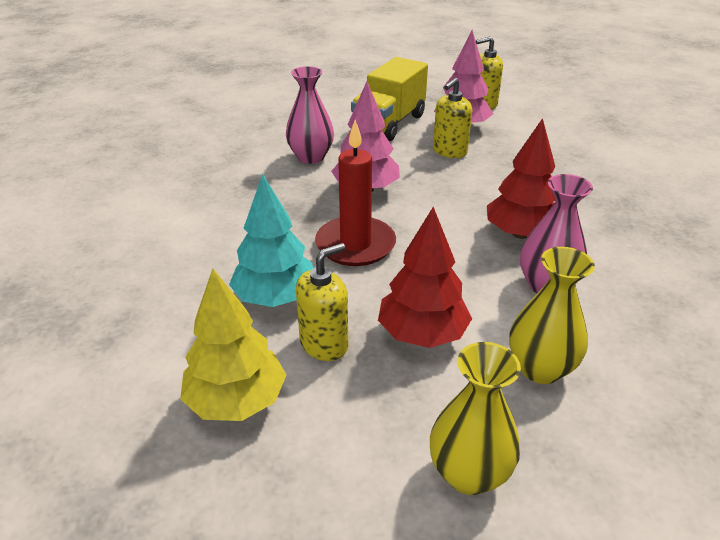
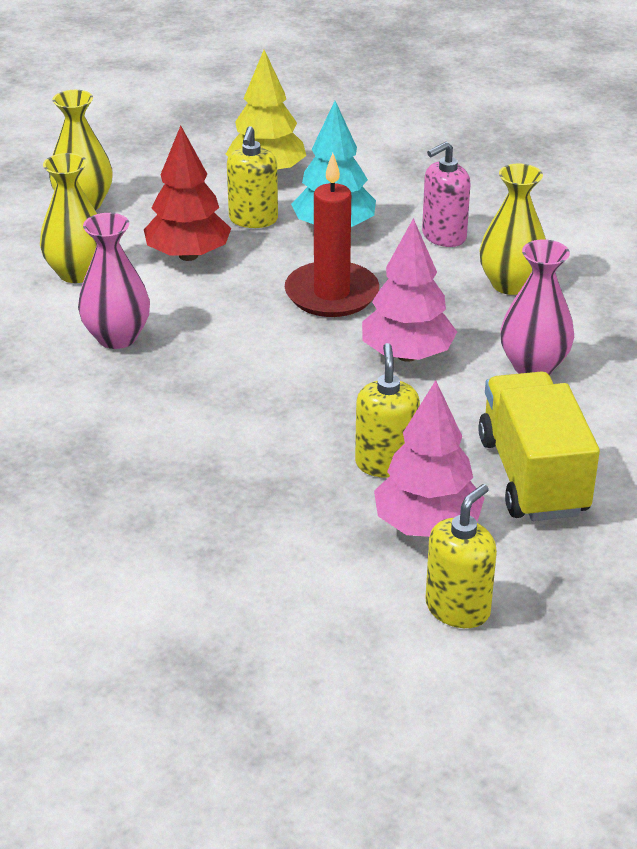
camera: 140 degrees right, 0 degrees up
red tree [487,118,555,239] -> none
none -> pink soap dispenser [422,142,470,247]
none -> yellow vase [479,164,546,295]

